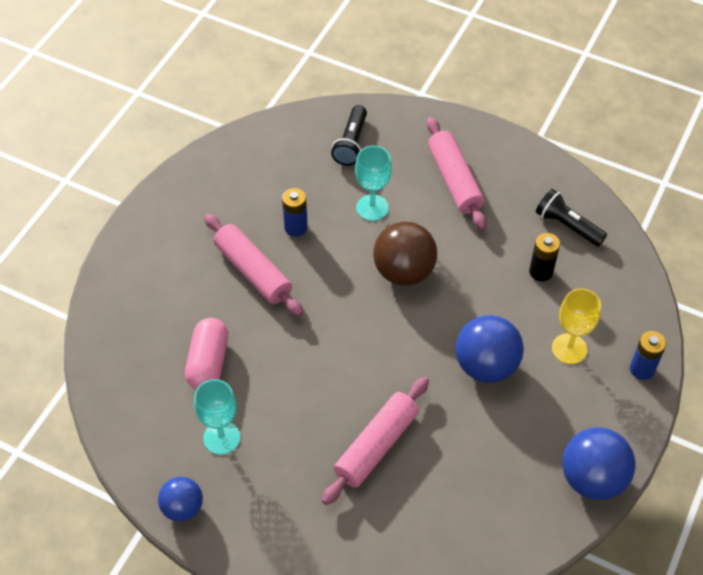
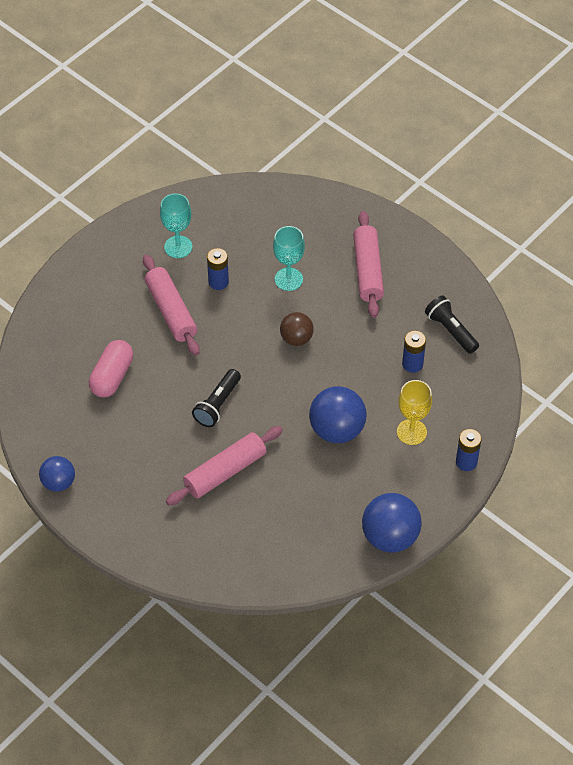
camera: 15 degrees right, 0 degrees up
turquoise goblet [194,379,240,455] -> turquoise goblet moved to [160,193,192,258]
black flashlight [331,105,367,166] -> black flashlight moved to [192,369,241,427]
brown ball [373,222,437,286] -> brown ball [280,312,314,346], size x0.61
black battery [529,233,560,282] -> blue battery [402,331,426,373]

